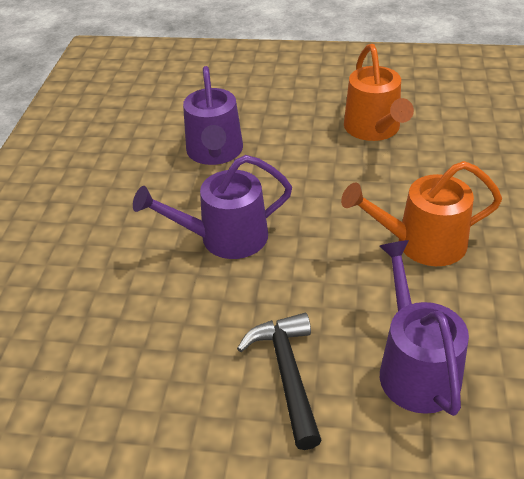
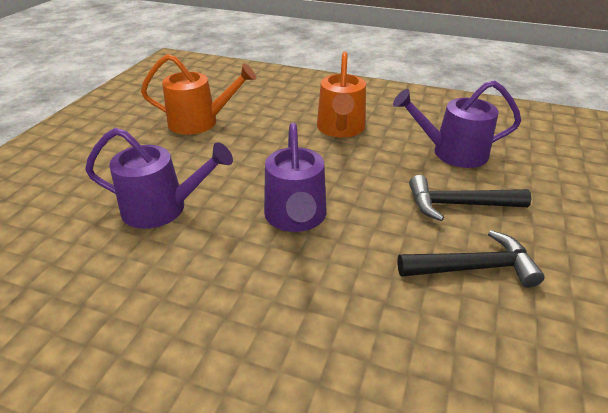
camera: 80 degrees left, 5 degrees down
none -> black hammer [397,230,545,287]

